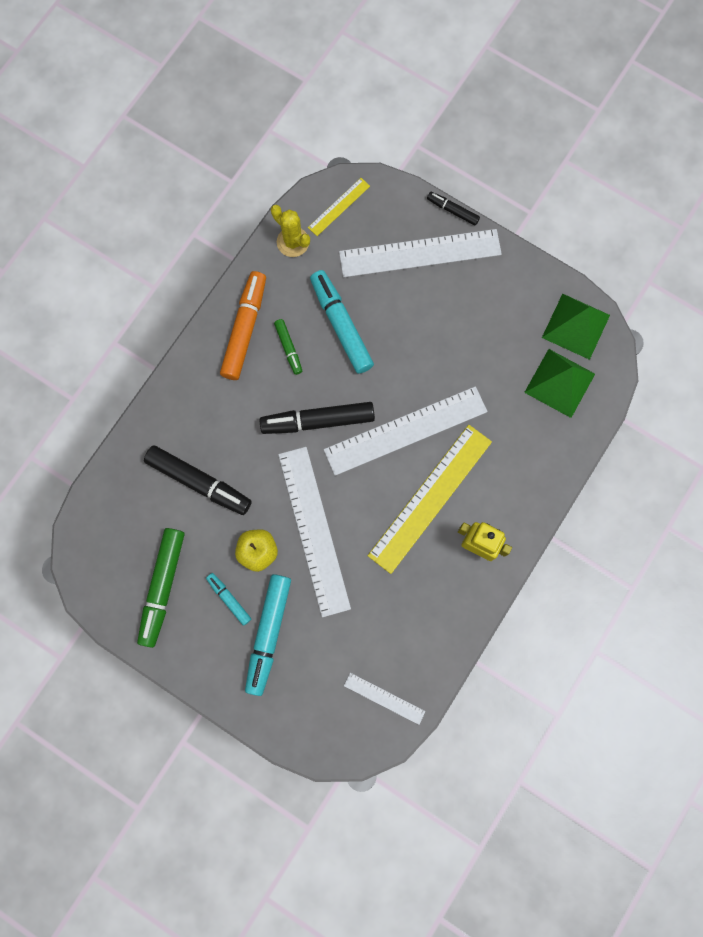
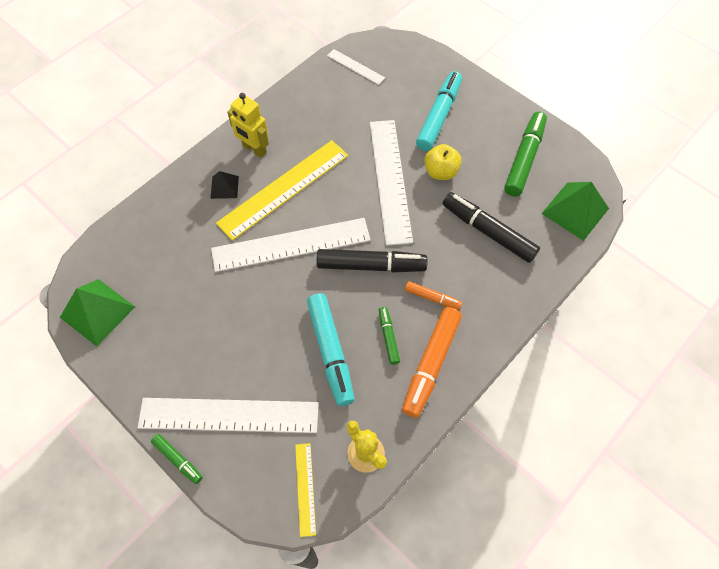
camera: 170 degrees left, 15 degrees down
turquoise marker [206,573,251,626] -> none
yellow ruler [308,178,370,236] -> yellow ruler turned 60 degrees counterclockwise [295,443,316,537]
black marker [427,192,480,226] -> green marker [151,434,203,484]
green pyramid [524,349,595,418] -> green pyramid moved to [541,182,609,241]
none -> black pyramid [210,171,239,199]
none -> orange marker [405,281,462,310]

